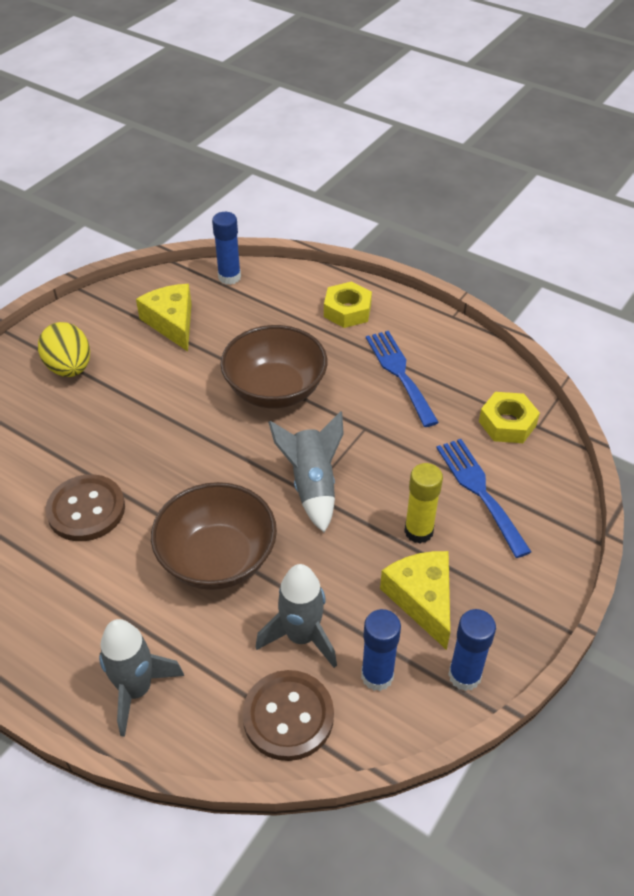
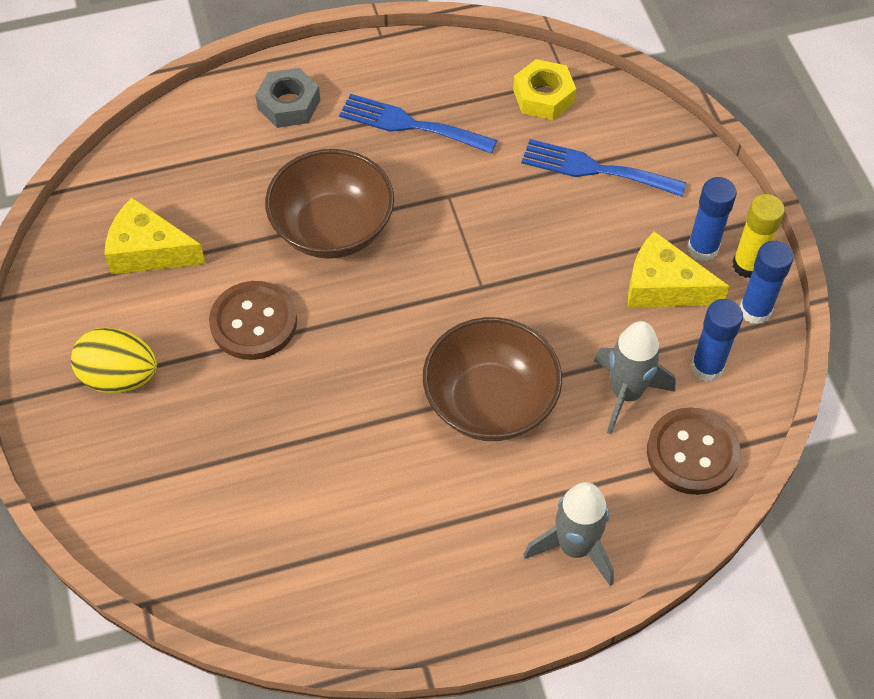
camera: 50 degrees left, 10 degrees up
brown button [45,474,125,541] -> brown button moved to [209,281,297,360]
blue glue stick [212,212,241,285] -> blue glue stick moved to [687,177,737,261]
grey rocket [268,411,344,532] -> none
yellow nut [324,281,372,328] -> grey nut [255,68,320,128]
yellow glue stick [404,463,443,543] -> yellow glue stick moved to [733,194,785,278]

